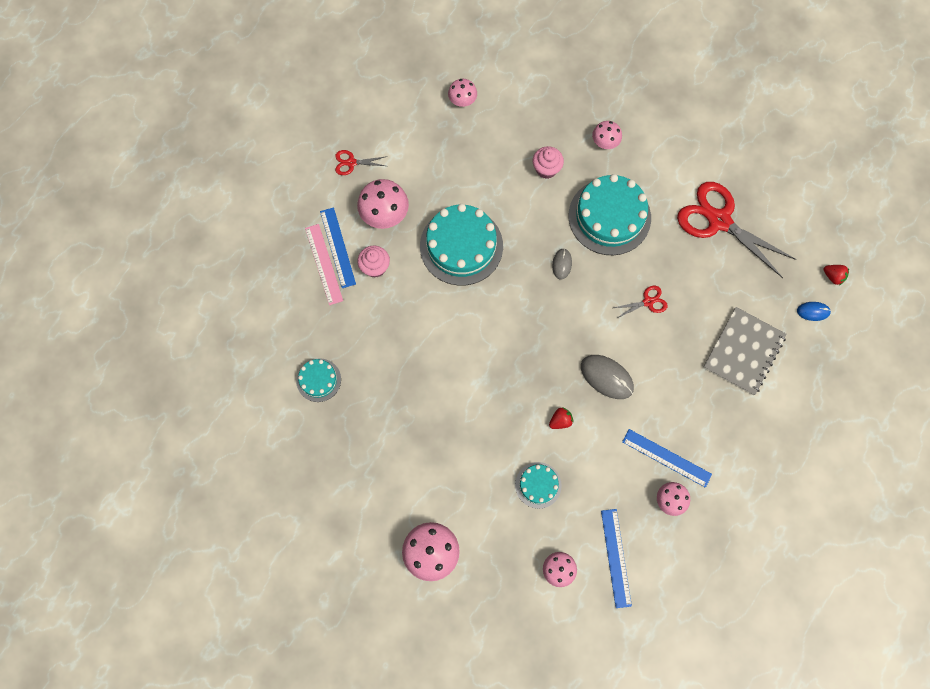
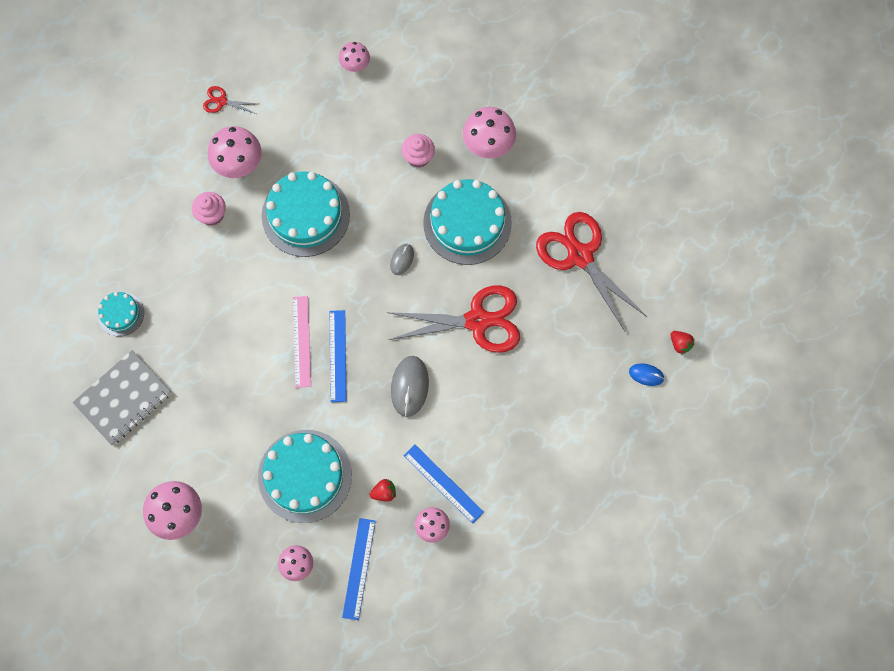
camera: 15 degrees right, 0 degrees up
pink ruler [305,224,343,305] -> pink ruler moved to [292,296,311,388]
blue ruler [320,207,356,288] -> blue ruler moved to [330,310,347,402]
turquoise cake [515,462,562,509] -> turquoise cake [258,430,352,523], size x1.95
red strawberry [549,407,574,429] -> red strawberry moved to [370,479,396,502]
grey mouse [581,355,634,399] -> grey mouse turned 45 degrees clockwise [391,356,429,417]
pink mushroom [592,121,622,149] -> pink mushroom [463,107,516,158], size x1.66
red scissors [614,286,668,318] -> red scissors [387,285,520,353], size x2.26
grey notebook [703,307,787,395] -> grey notebook moved to [72,350,171,445]

